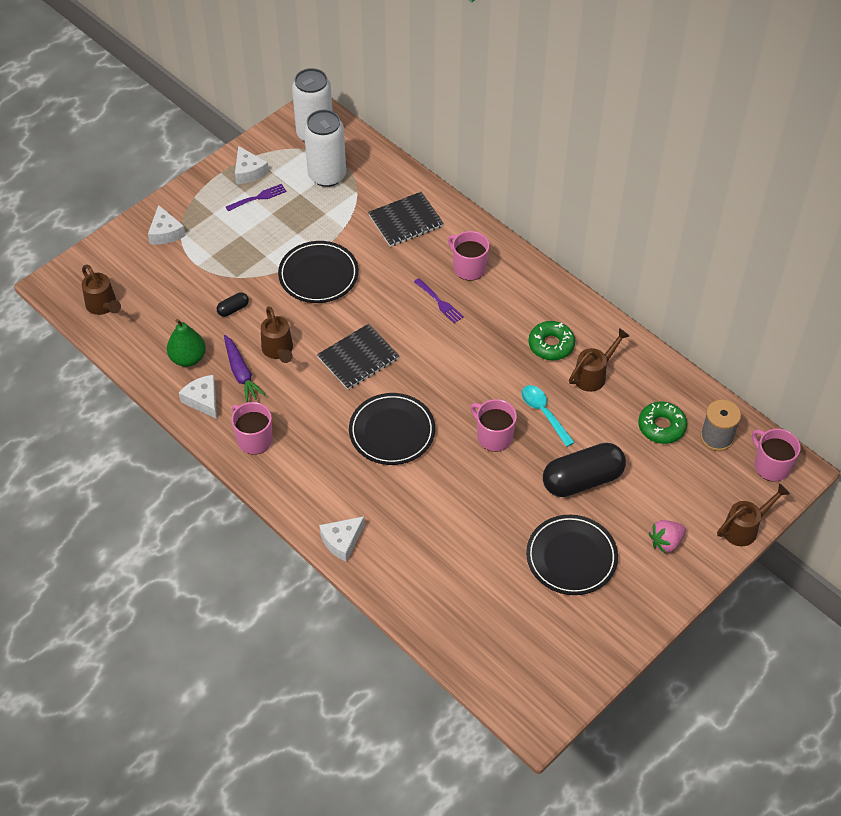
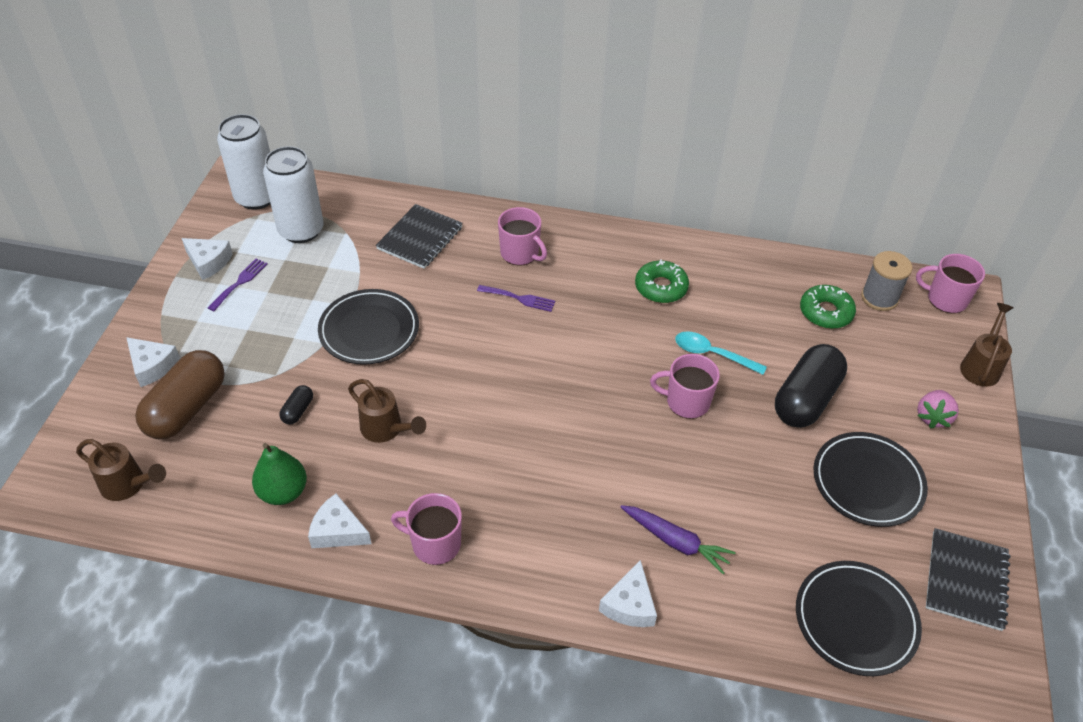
camera: 35 degrees left, 5 degrees down
purple carrot [224,335,265,403] -> purple carrot moved to [620,505,736,574]
black notebook [317,324,399,390] -> black notebook moved to [926,528,1011,631]
black plate [349,393,435,465] -> black plate moved to [796,561,922,676]
pink mug [448,231,489,281] -> pink mug turned 150 degrees counterclockwise [498,207,547,266]
brown watering can [569,328,629,392] -> none
none -> brown capsule [135,350,225,439]

